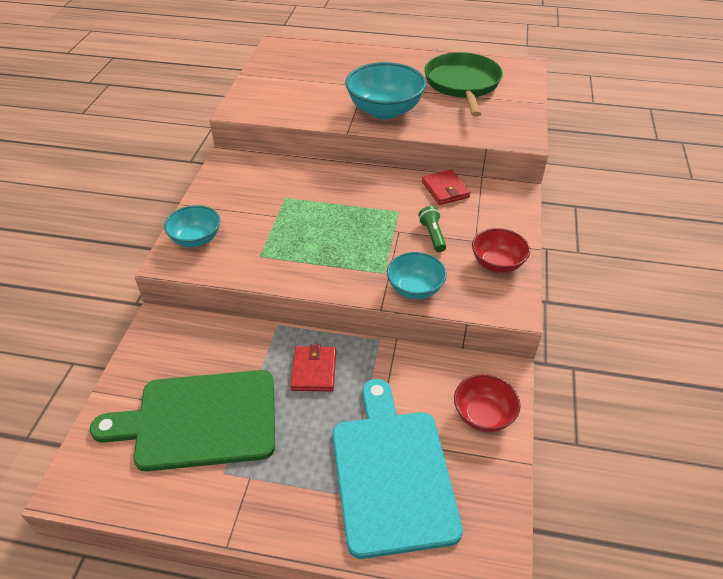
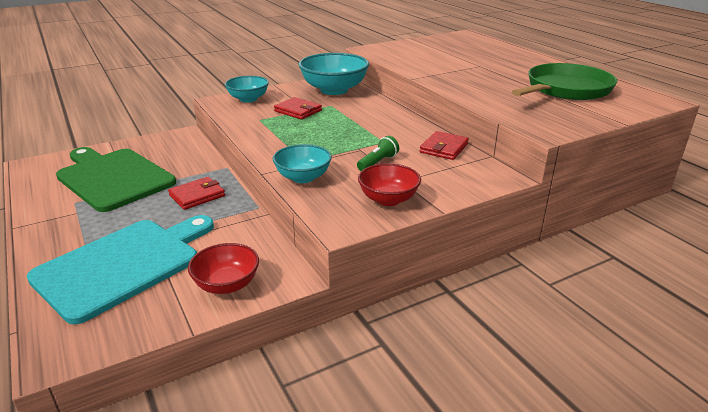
camera: 50 degrees right, 15 degrees down
turquoise bowl [345,62,426,119] -> turquoise bowl moved to [298,53,369,95]
none -> red wallet [274,97,322,120]

